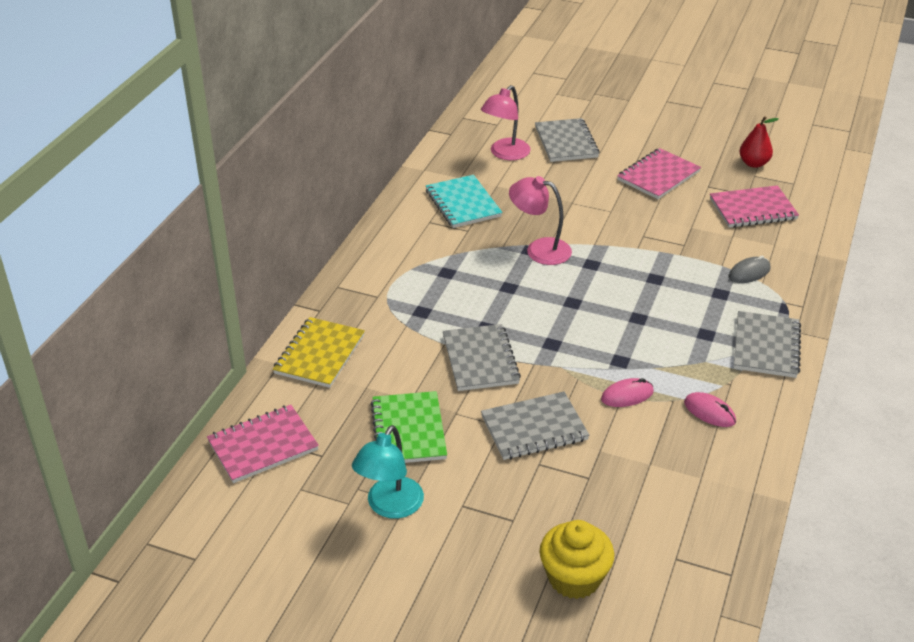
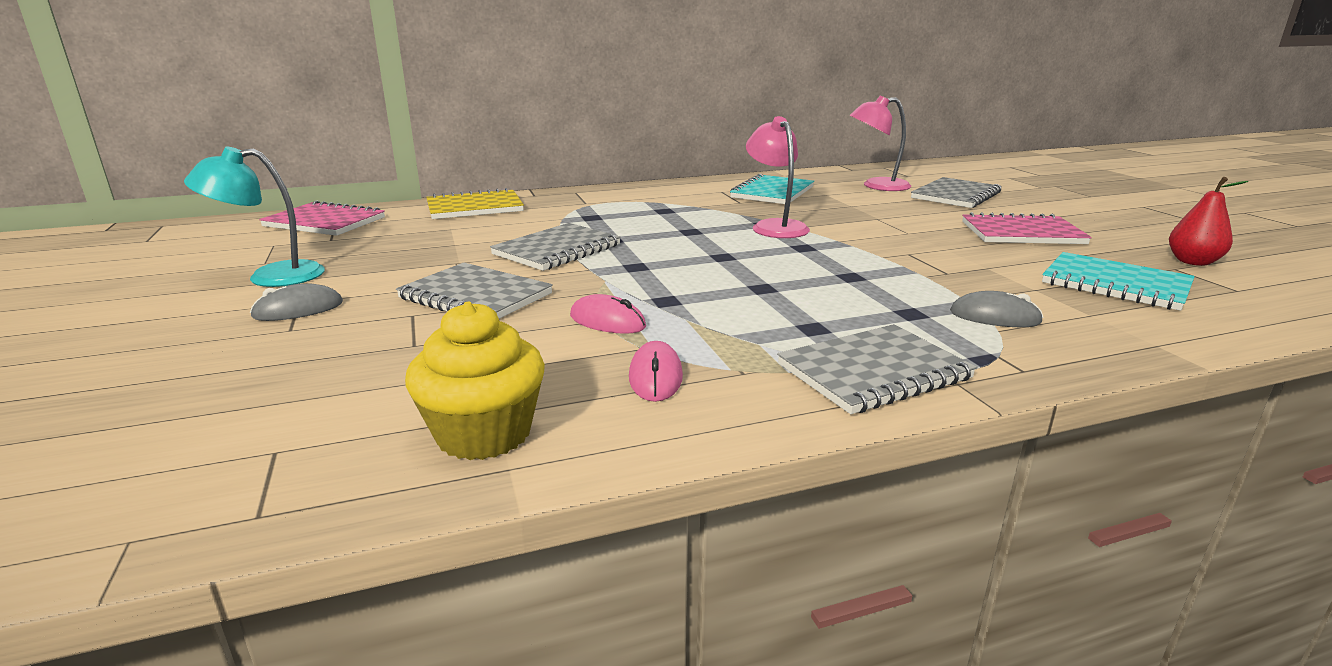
camera: 50 degrees right, 15 degrees down
green notebook [371,391,447,463] -> none
yellow cupcake [540,520,614,599] -> yellow cupcake moved to [405,302,545,460]
pink notebook [710,185,799,228] -> turquoise notebook [1042,252,1195,311]
none -> grey mouse [250,284,343,321]

